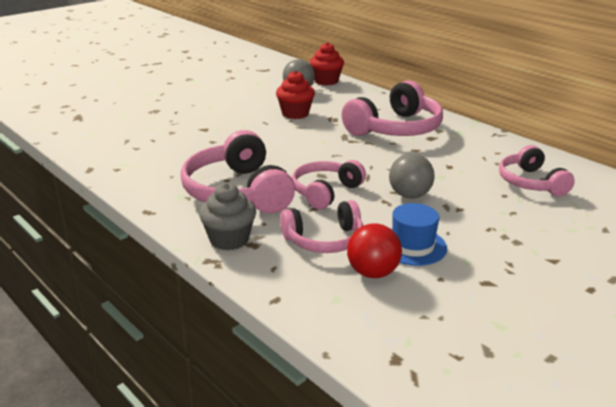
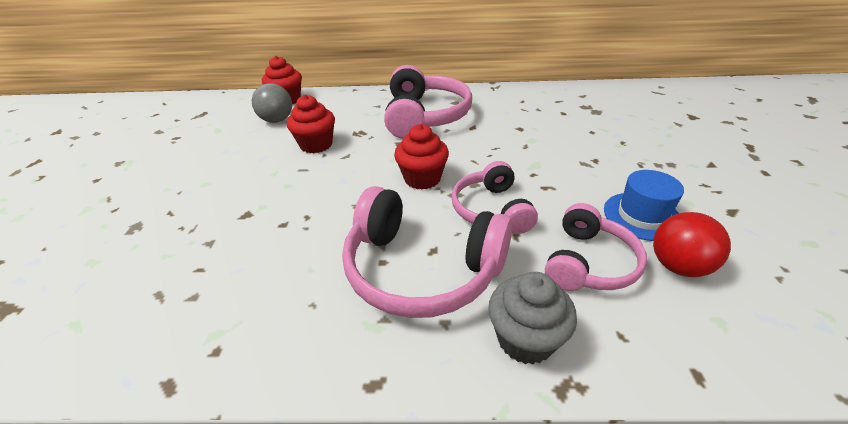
camera: 45 degrees left, 10 degrees up
grey ball [389,154,435,198] -> none
pink headphones [499,145,575,196] -> none
none -> red cupcake [394,124,449,190]

